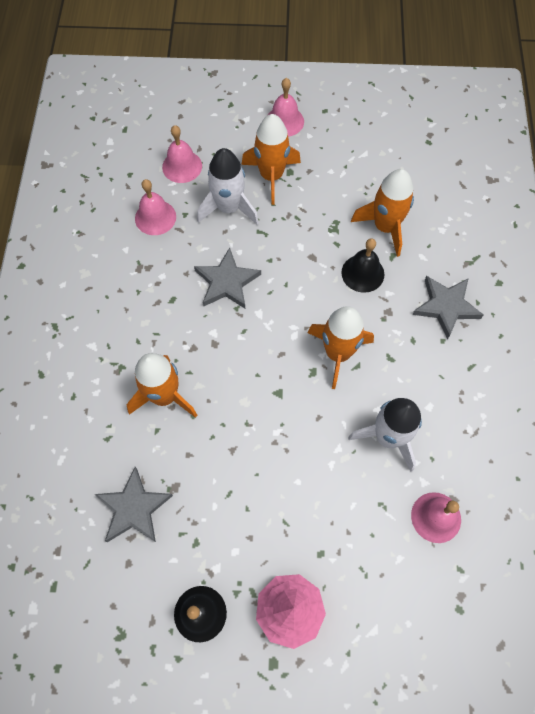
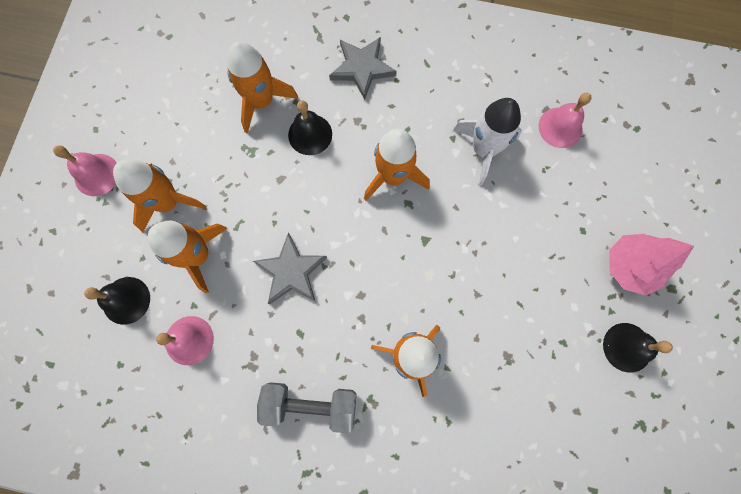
camera: 80 degrees left, 10 degrees up
grey star [94,467,173,542] -> none
pink bell [162,125,202,183] -> black bell [84,277,150,325]
white rocket [197,148,259,225] -> orange rocket [148,221,227,293]
none -> grey dumbbell [257,382,357,433]

